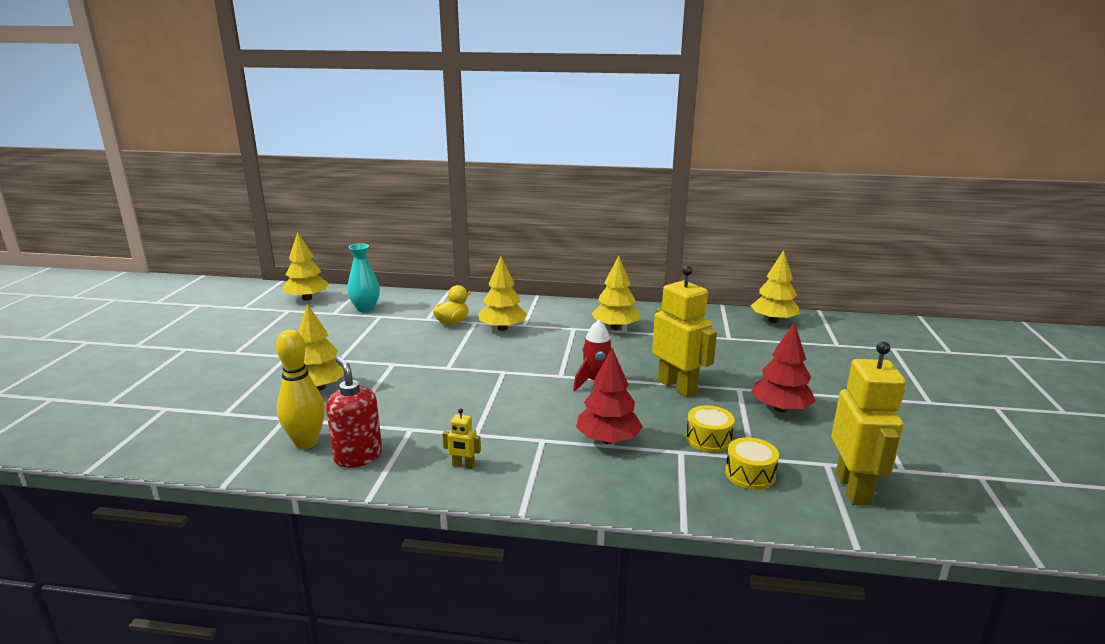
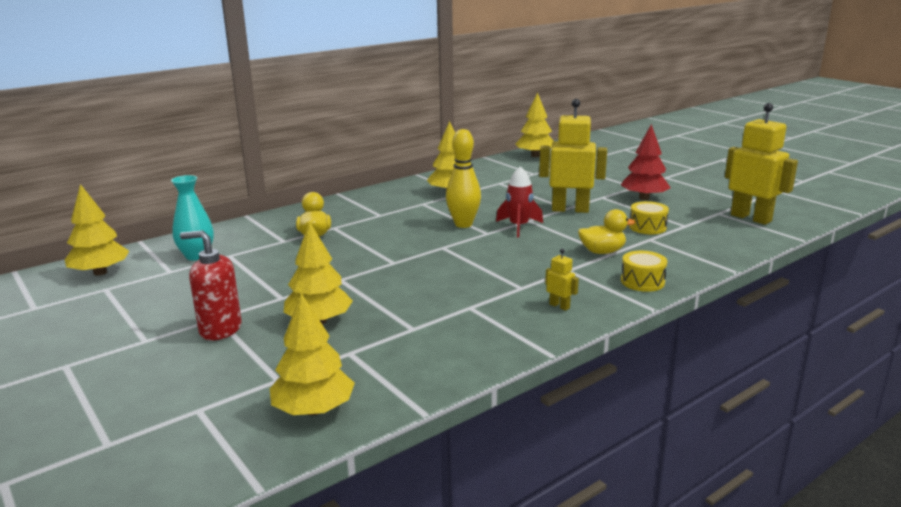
camera: 45 degrees left, 0 degrees up
yellow bowling pin [276,330,325,449] -> yellow bowling pin moved to [446,129,481,228]
red soap dispenser [326,357,382,468] -> red soap dispenser moved to [180,230,242,340]
yellow robot [443,408,481,469] -> yellow robot turned 105 degrees counterclockwise [545,249,579,311]
yellow tree [478,257,527,331] -> yellow tree moved to [270,293,355,416]
red tree [576,348,643,444] -> yellow duck [578,209,636,254]
yellow drum [725,437,779,490] -> yellow drum moved to [621,251,667,292]

